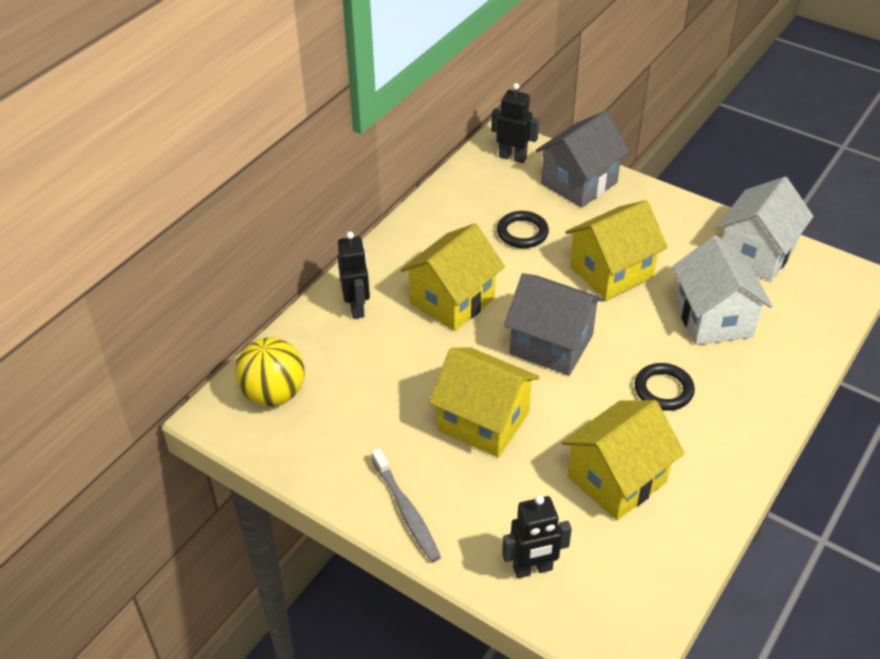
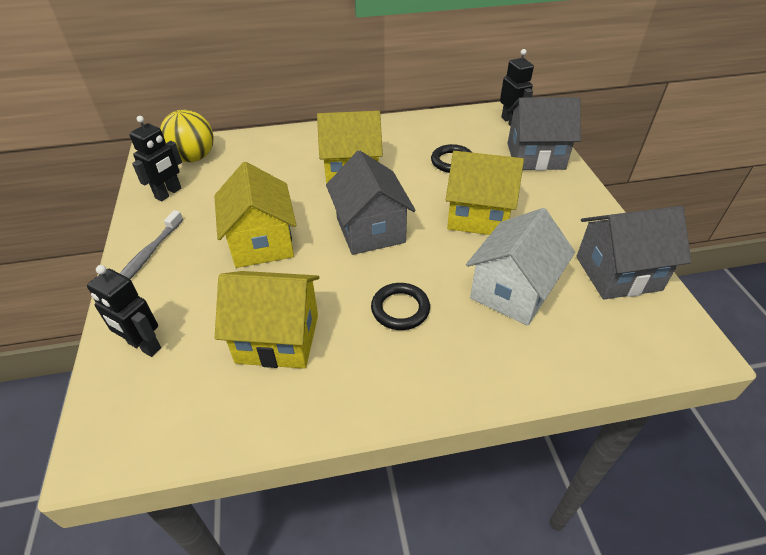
camera: 45 degrees right, 0 degrees up
black robot [338,231,370,319] -> black robot moved to [129,116,182,201]
white house [716,177,814,282] -> grey house [576,206,691,299]

